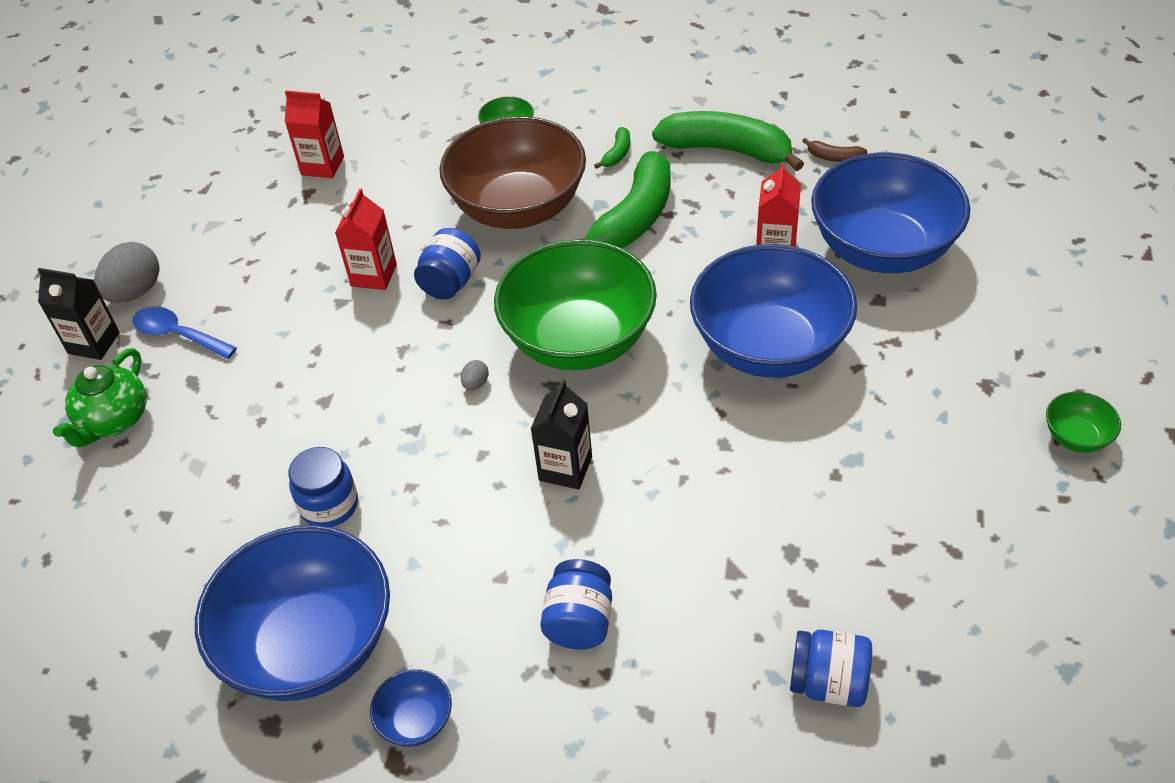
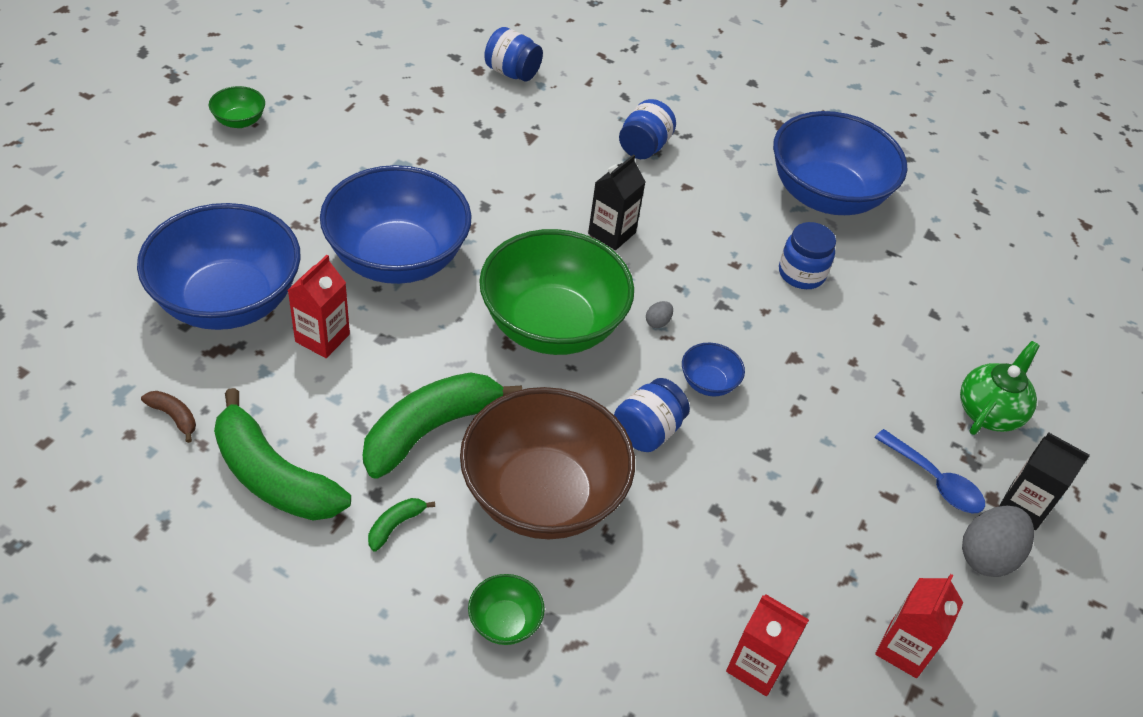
camera: 170 degrees left, 0 degrees up
red carton [335,189,397,290] -> red carton moved to [875,574,963,678]
blue bowl [370,669,452,747] -> blue bowl moved to [682,343,745,396]

